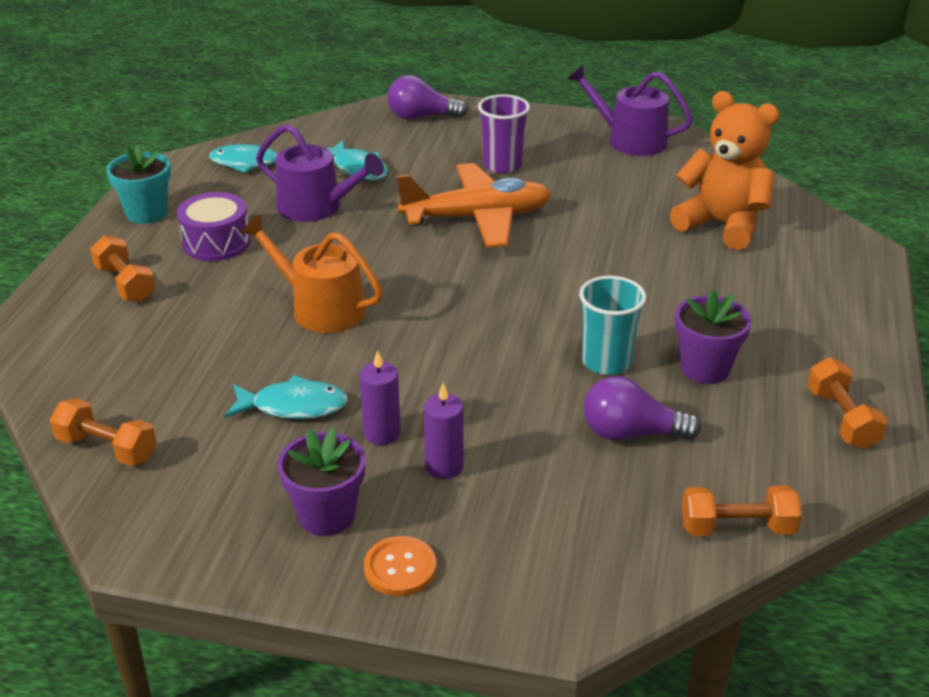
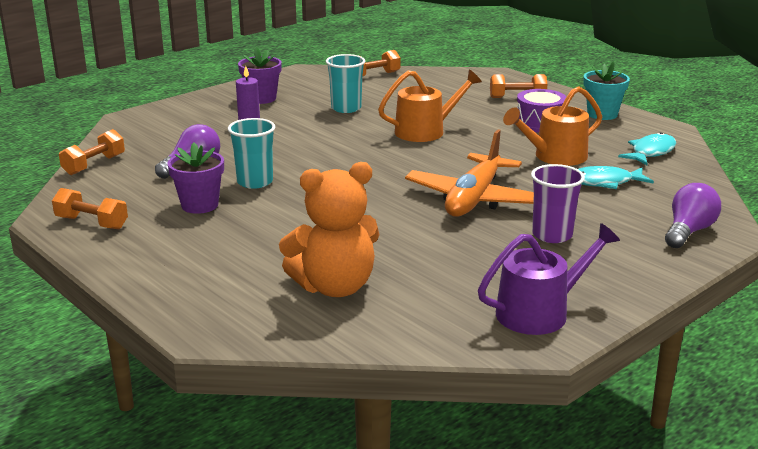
camera: 125 degrees right, 10 degrees down
turquoise fish [225,375,348,419] -> turquoise cup [326,54,365,113]
purple watering can [256,124,384,222] -> orange watering can [503,86,602,166]
purple candle [360,350,401,445] -> none
orange button [364,536,436,596] -> none

